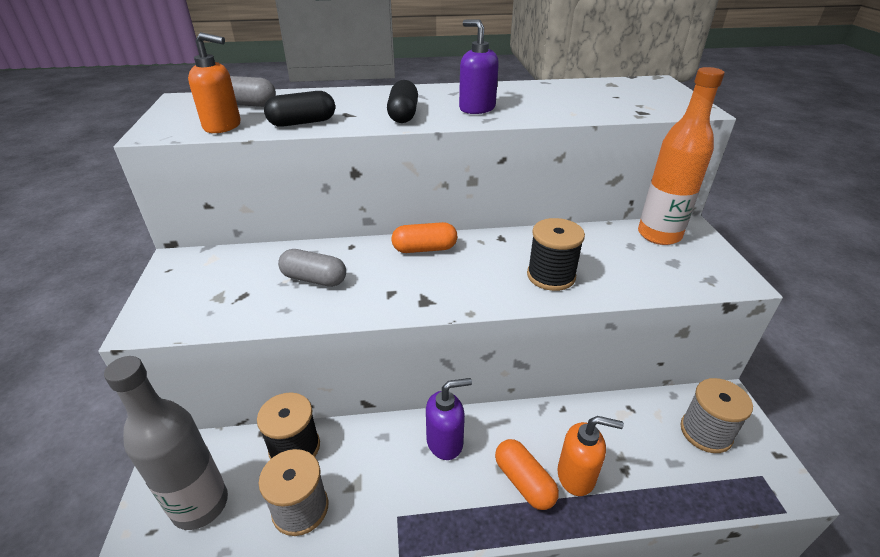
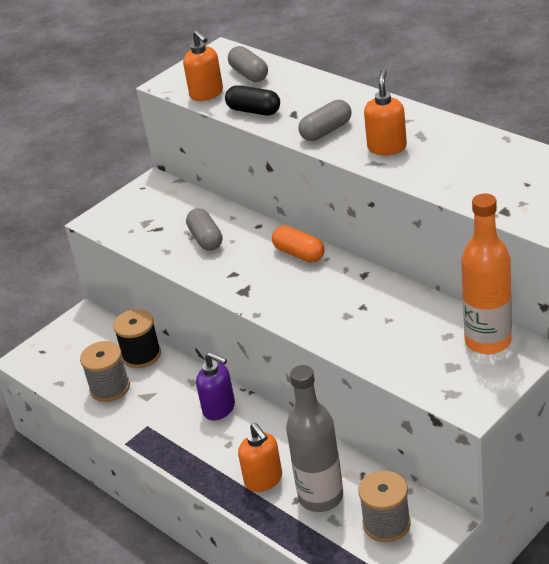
camera: 55 degrees right, 0 degrees up
grey bottle [104,356,228,530] -> grey bottle moved to [286,365,343,512]
black capsule [387,80,418,123] -> grey capsule [299,100,351,141]
purple soap dispenser [459,19,499,114] -> orange soap dispenser [364,69,407,155]
orange capsule [495,439,559,510] -> none
black spool [527,218,585,291] -> none

